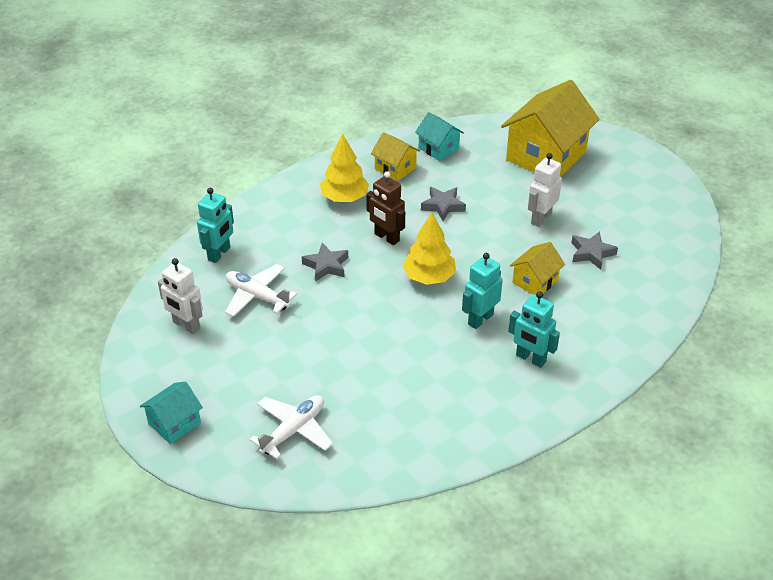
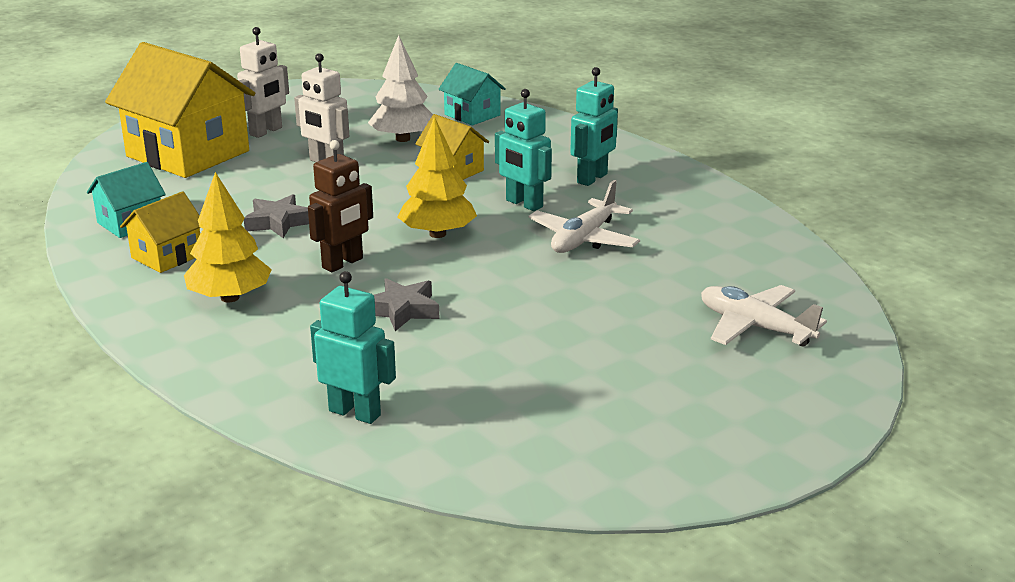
camera: 90 degrees left, 15 degrees down
turquoise house [140,381,203,444] -> turquoise house moved to [439,63,506,125]
white robot [158,258,203,334] -> white robot moved to [237,27,289,138]
white plane [225,264,297,317] -> white plane moved to [528,180,640,253]
grey star [571,231,618,270] -> white tree [368,35,433,142]

